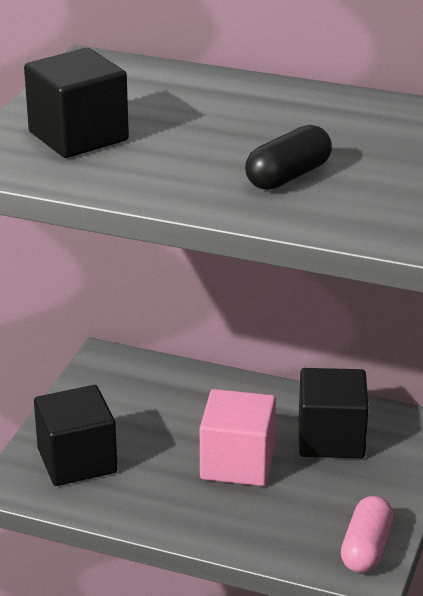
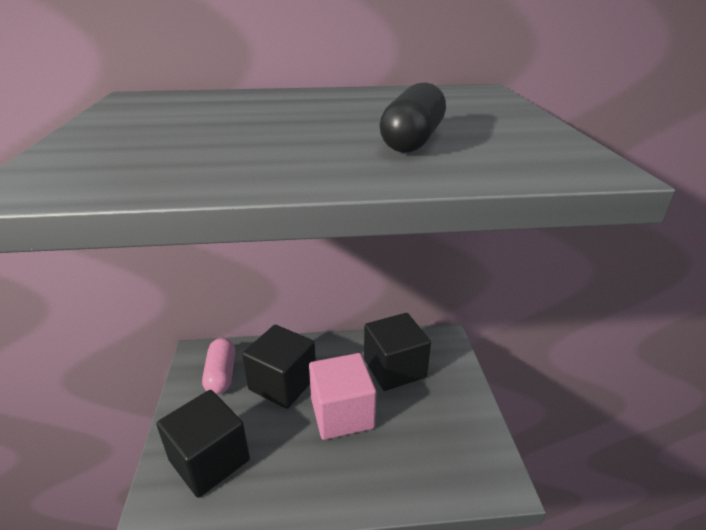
camera: 25 degrees left, 0 degrees up
black cube [24,48,129,158] -> black cube moved to [242,325,316,409]
pink capsule [341,496,393,573] -> pink capsule moved to [202,338,235,395]

